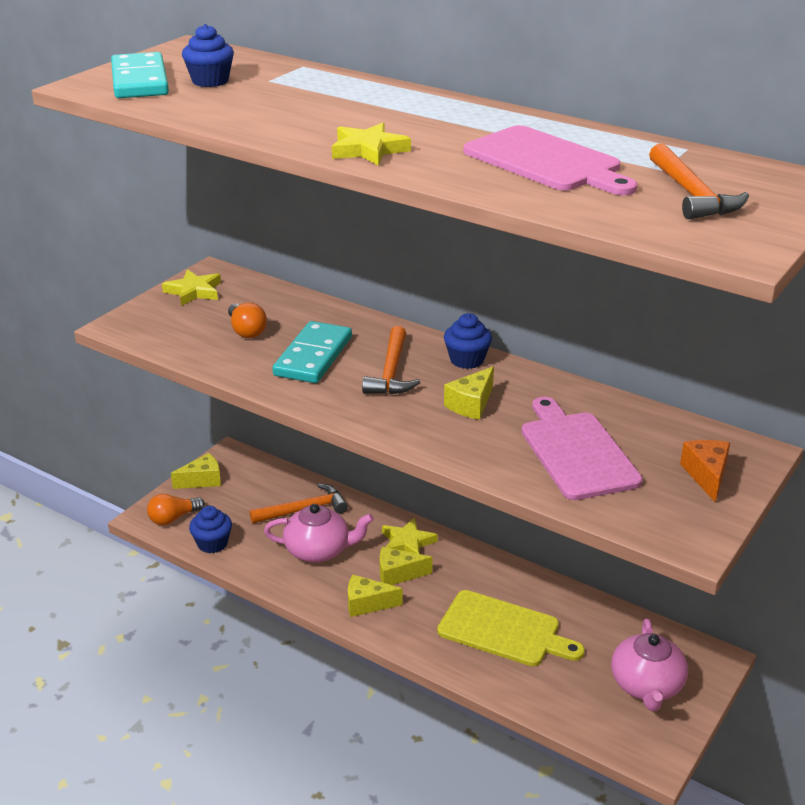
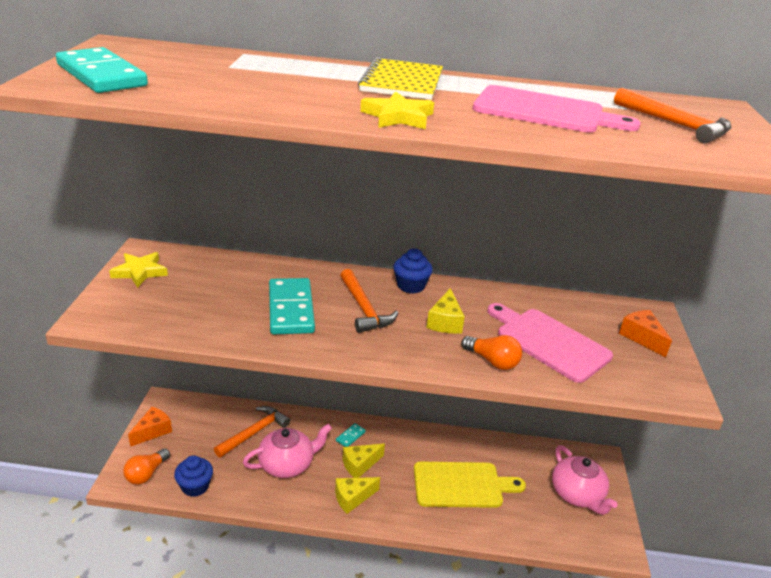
camera: 30 degrees left, 0 degrees up
yellow cheese [171,453,221,489] -> orange cheese [128,407,172,447]
blue cupcake [182,24,234,87] -> none
orange light bulb [228,303,267,338] -> orange light bulb moved to [461,335,522,370]
yellow star [382,517,438,554] -> turquoise domino [336,423,366,447]
none -> yellow notebook [358,57,443,100]

